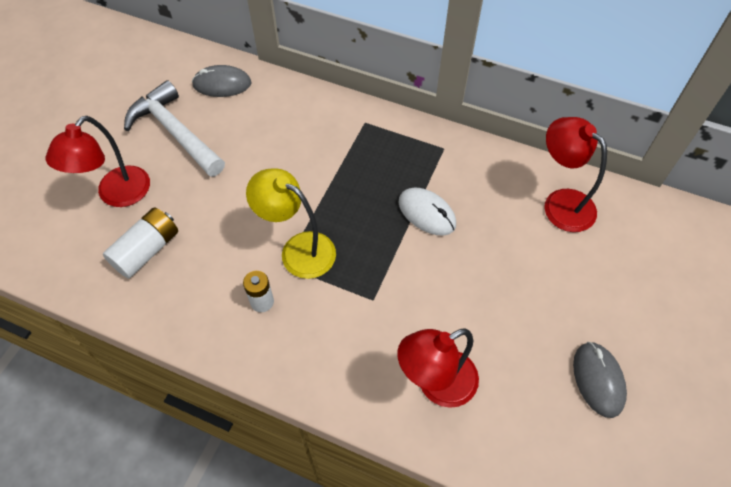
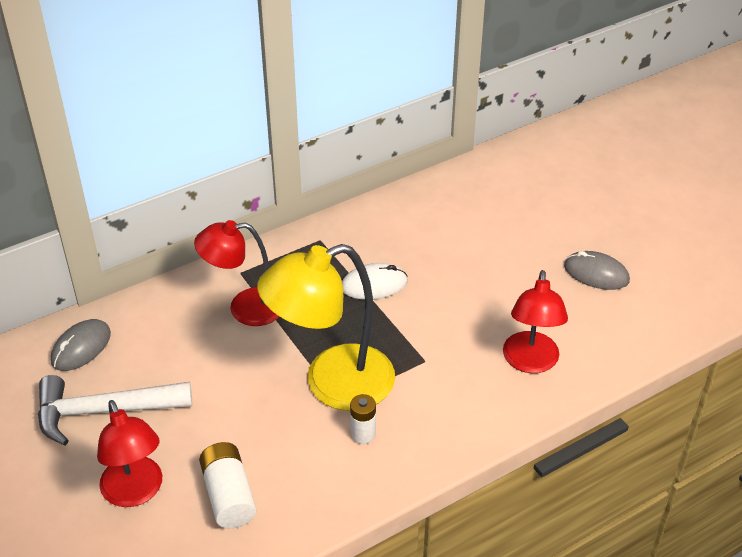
camera: 55 degrees left, 15 degrees down
yellow lamp [246,168,336,279] -> yellow lamp [257,244,395,411], size x1.53
red lamp [544,117,607,232] -> red lamp moved to [194,220,279,326]

